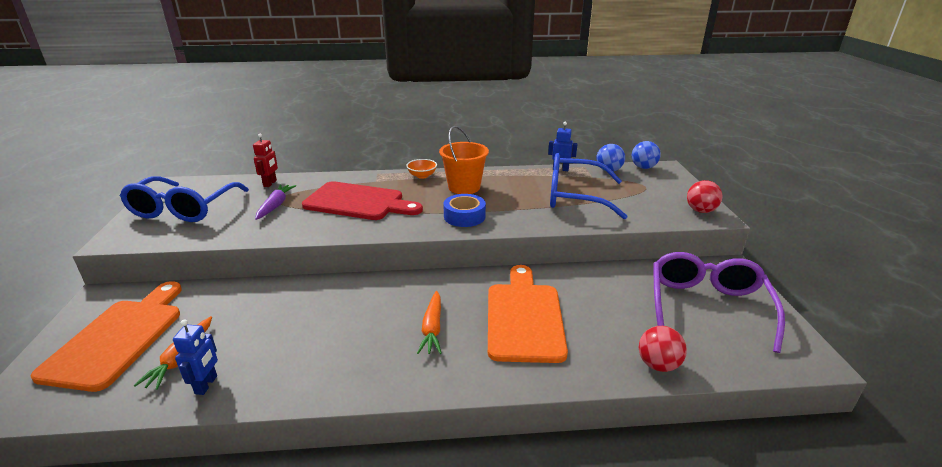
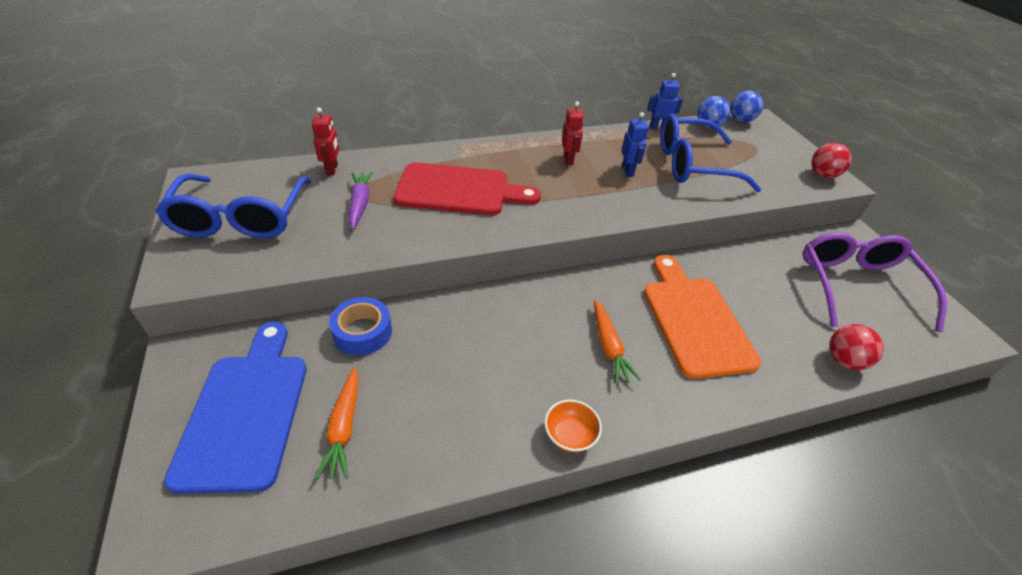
camera: 15 degrees left, 15 degrees up
orange cutting board [31,281,182,392] -> blue cutting board [164,321,307,494]
blue robot [173,320,218,395] -> blue robot moved to [621,112,649,176]
orange bowl [406,159,437,179] -> orange bowl moved to [545,400,602,452]
orange bucket [439,126,489,194] -> red robot [562,101,584,165]
blue tape [443,194,486,227] -> blue tape moved to [329,297,392,355]

